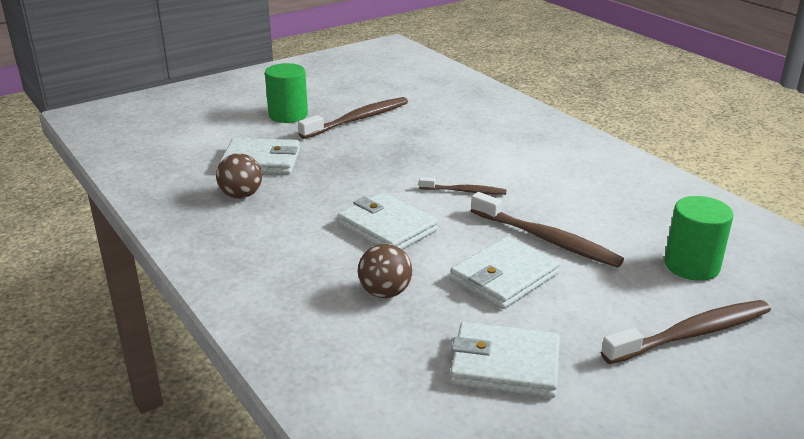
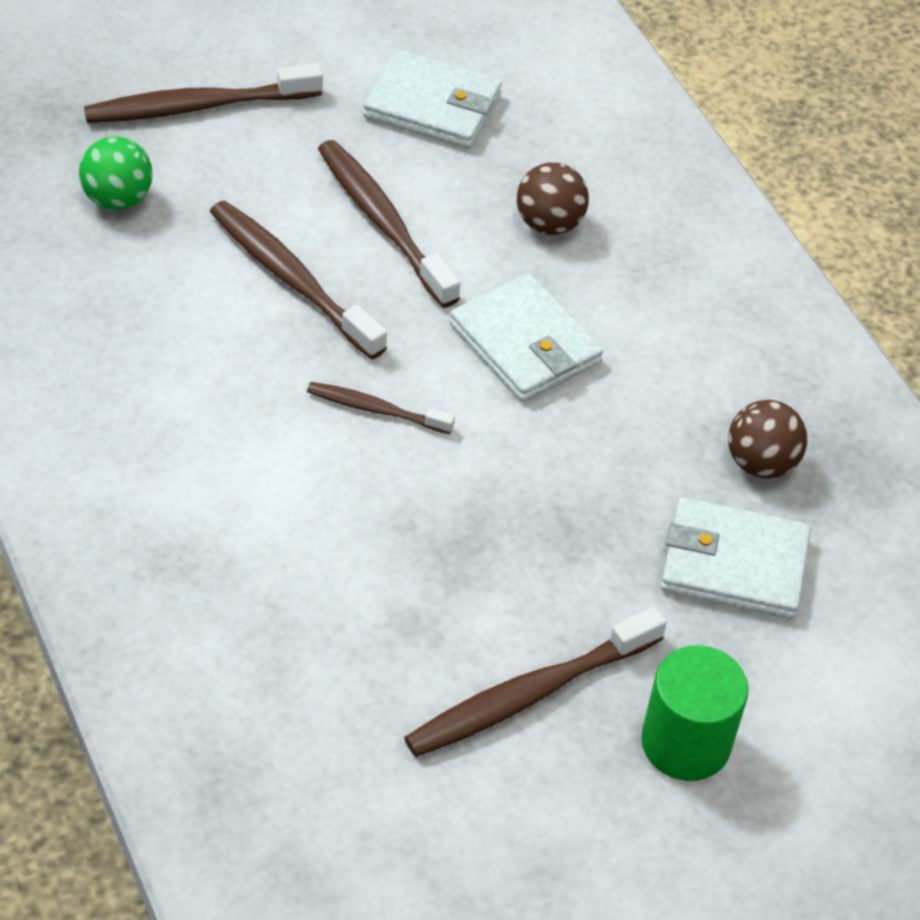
camera: 175 degrees left, 20 degrees up
white wallet [450,236,560,309] -> brown toothbrush [318,140,460,308]
green cylinder [664,196,734,281] -> green ball [79,137,153,210]

